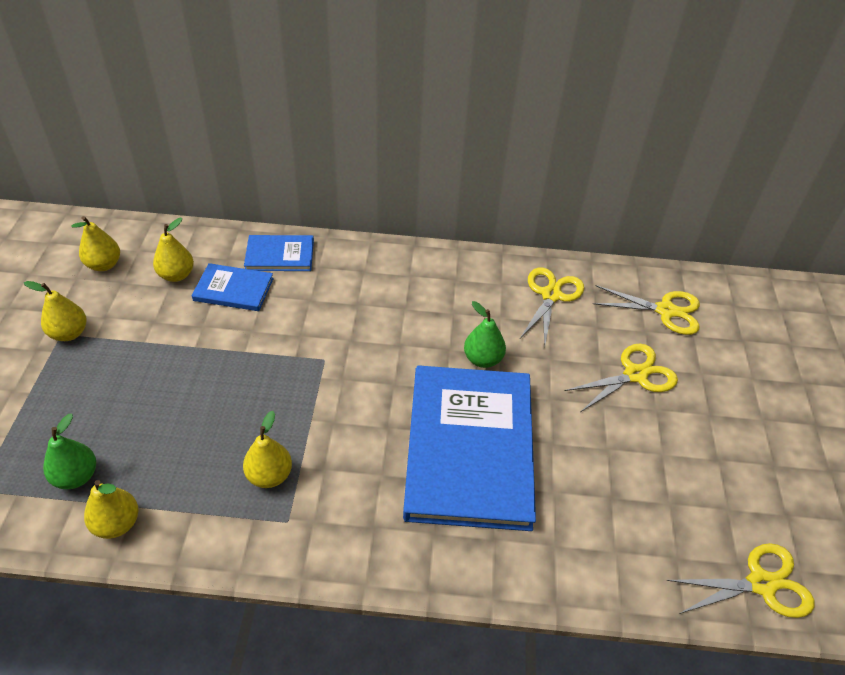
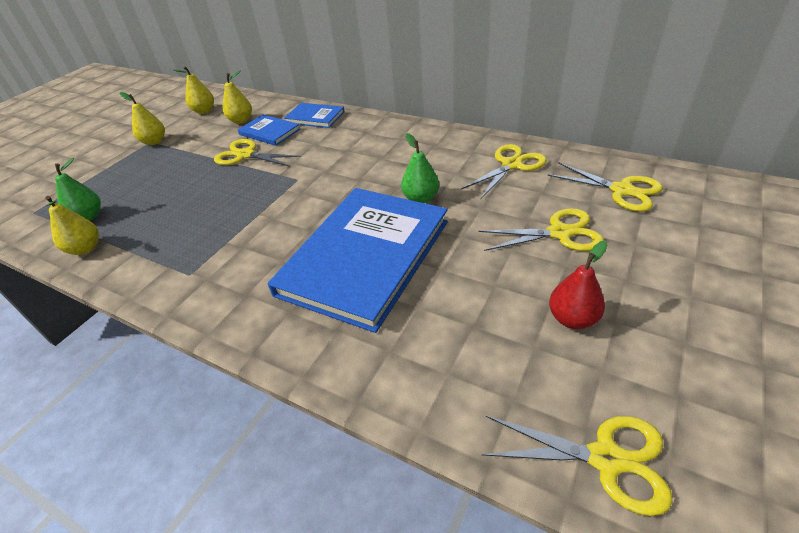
camera: 30 degrees right, 5 degrees down
yellow pear [243,411,292,488] -> none
none -> yellow scissors [214,139,301,167]
none -> red pear [549,241,607,329]

